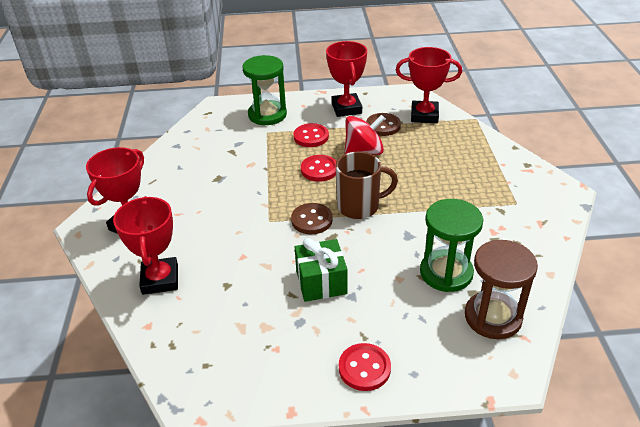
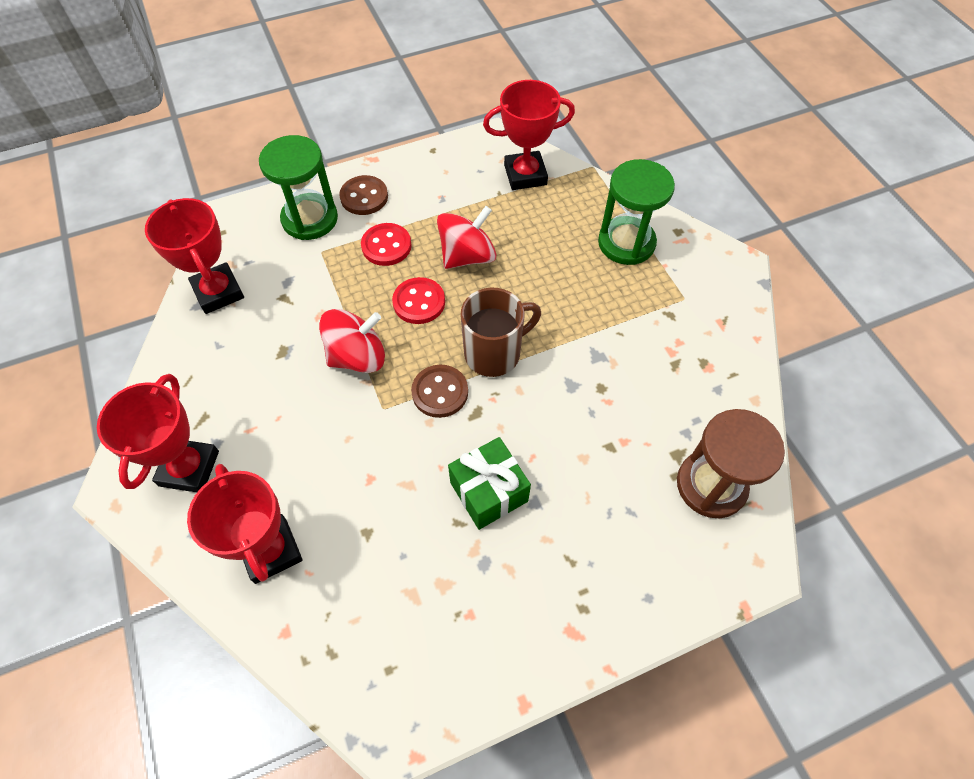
camera: 20 degrees left, 20 degrees up
red trophy [326,41,367,117] -> red trophy moved to [145,198,244,314]
red button [339,343,391,391] -> none
brown button [366,113,401,136] -> brown button moved to [339,175,388,215]
green hourglass [420,199,483,292] -> green hourglass moved to [598,159,675,265]
none -> red spinning top [319,309,385,373]

